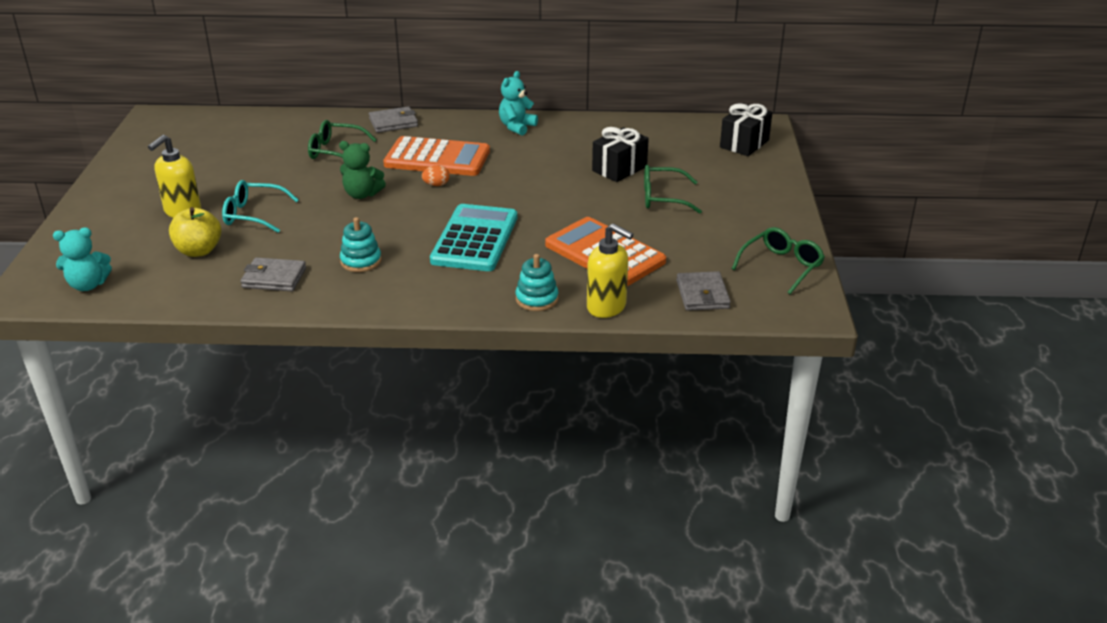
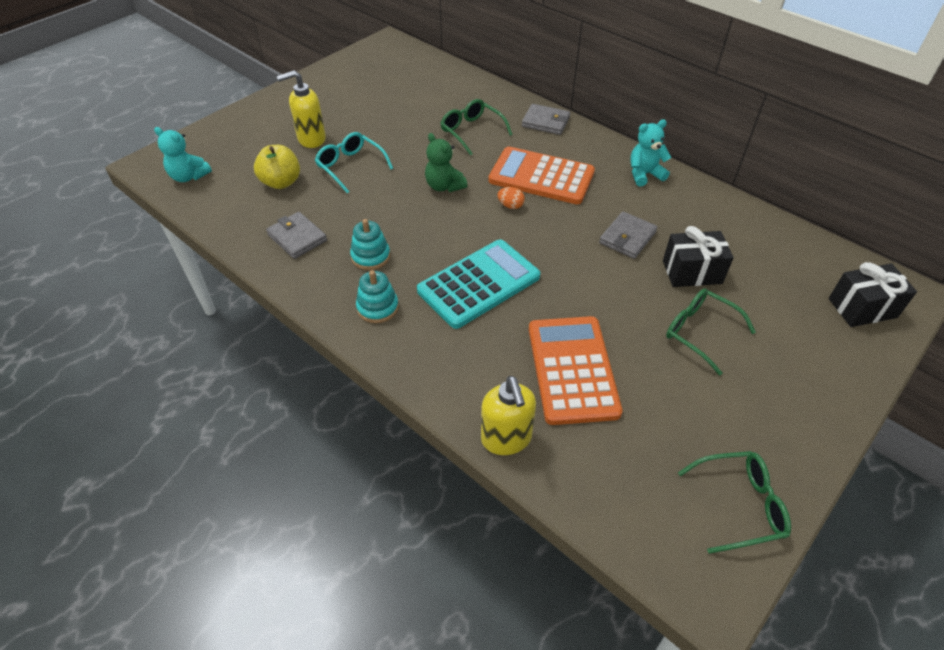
camera: 40 degrees right, 15 degrees up
orange calculator [383,136,490,176] -> orange calculator turned 150 degrees clockwise [489,147,595,204]
turquoise stacking toy [515,254,558,311] -> turquoise stacking toy moved to [356,270,399,323]
grey wallet [676,271,731,311] -> grey wallet moved to [599,212,658,259]

